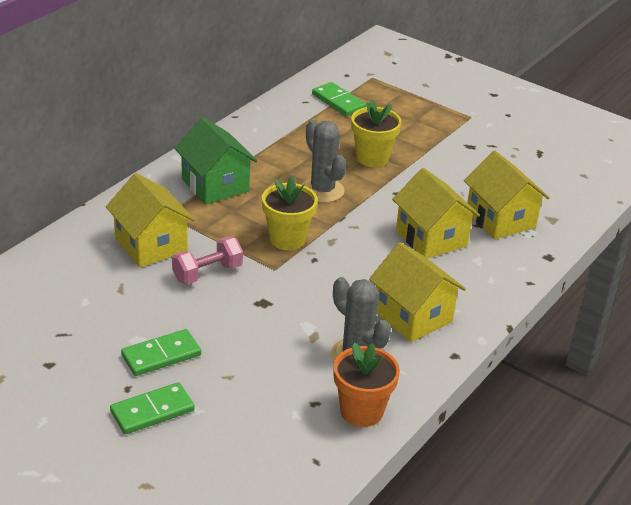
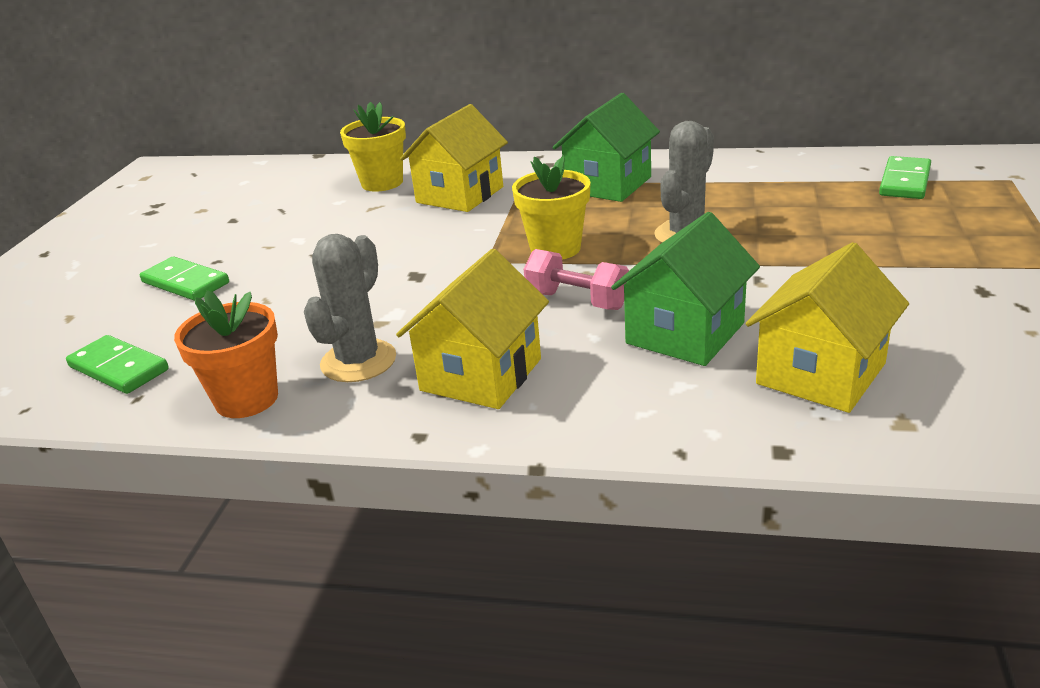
camera: 70 degrees right, 5 degrees down
green domino [121,329,201,376] -> green domino moved to [66,335,169,394]
pink dumbbell [172,237,243,284] -> pink dumbbell moved to [524,249,629,310]
yellow flower pot [351,100,402,167] -> yellow flower pot moved to [340,102,406,192]
yellow house [392,168,480,259] -> green house [611,212,760,366]

